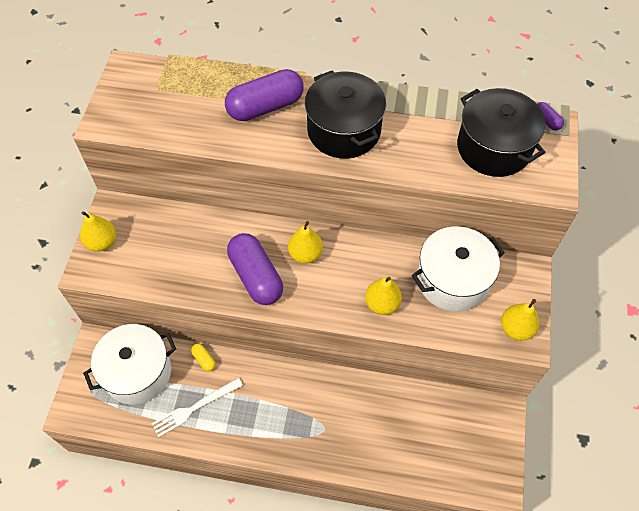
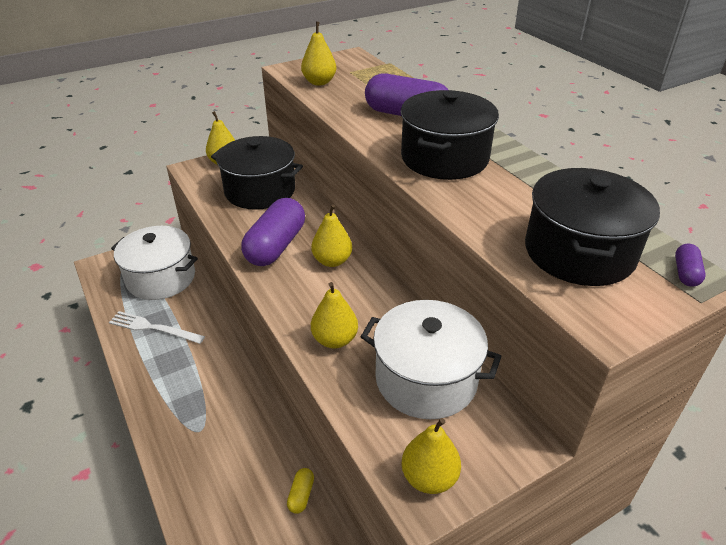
camera: 50 degrees right, 20 degrees down
yellow capsule [191,343,216,371] -> yellow capsule moved to [287,468,314,514]
none -> black pot [211,136,303,210]
none -> yellow pear [301,21,336,85]

